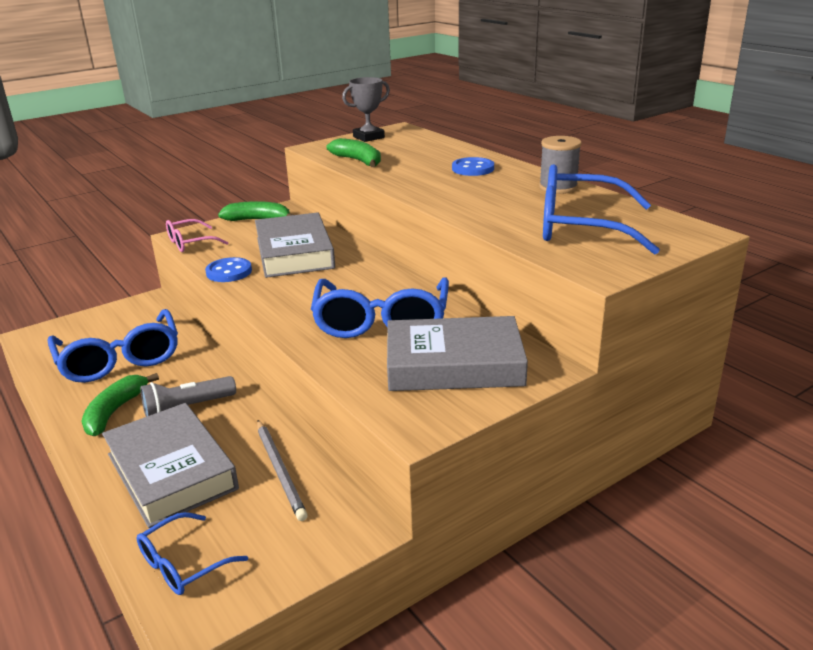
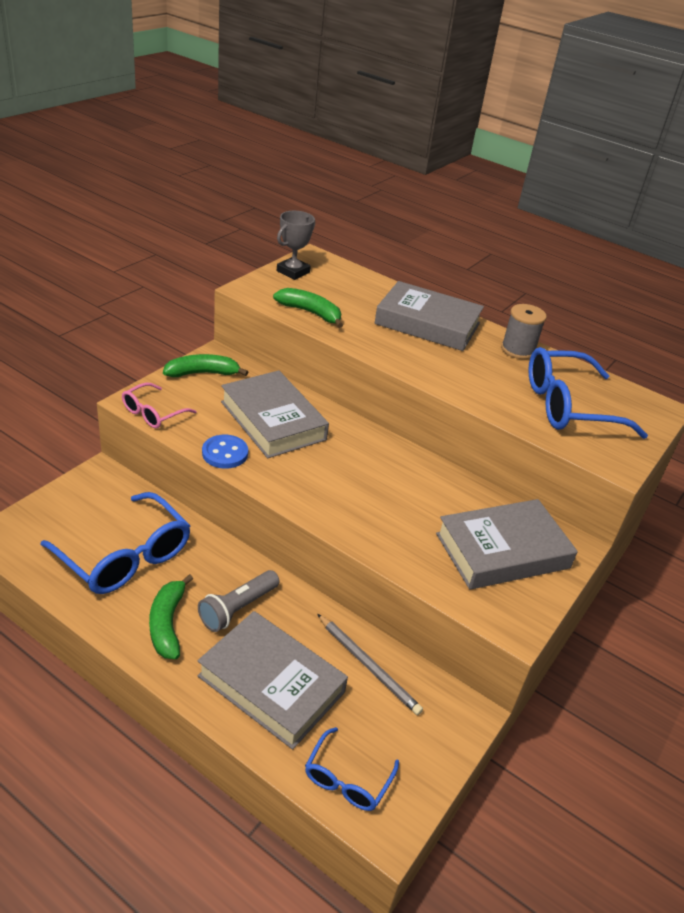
camera: 25 degrees left, 10 degrees up
blue glasses [311,278,449,338] -> none
blue button [452,157,494,176] -> grey book [374,281,484,351]

